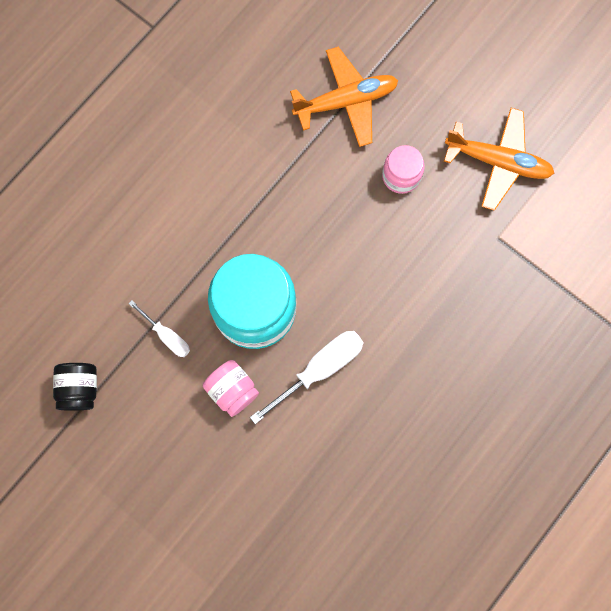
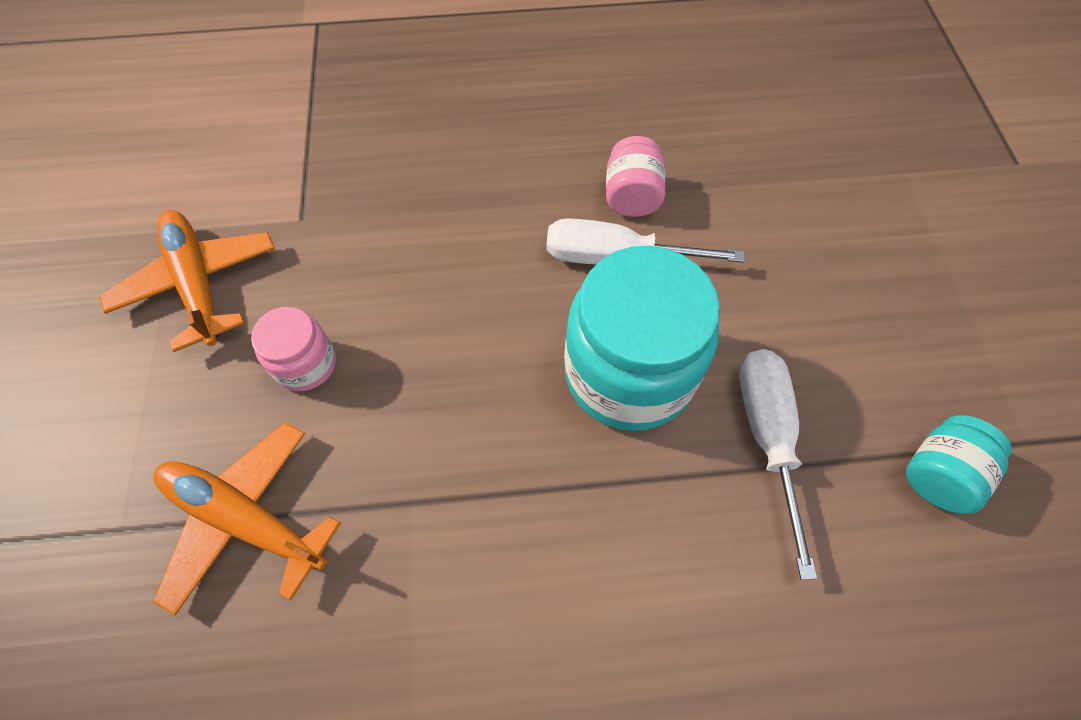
camera: 135 degrees left, 15 degrees down
black jar [53,363,97,411] -> turquoise jar [906,415,1012,514]
white screwdriver [128,300,190,357] -> white screwdriver [739,349,817,580], size x1.69
pink jar [203,360,259,417] -> pink jar moved to [606,136,665,217]

